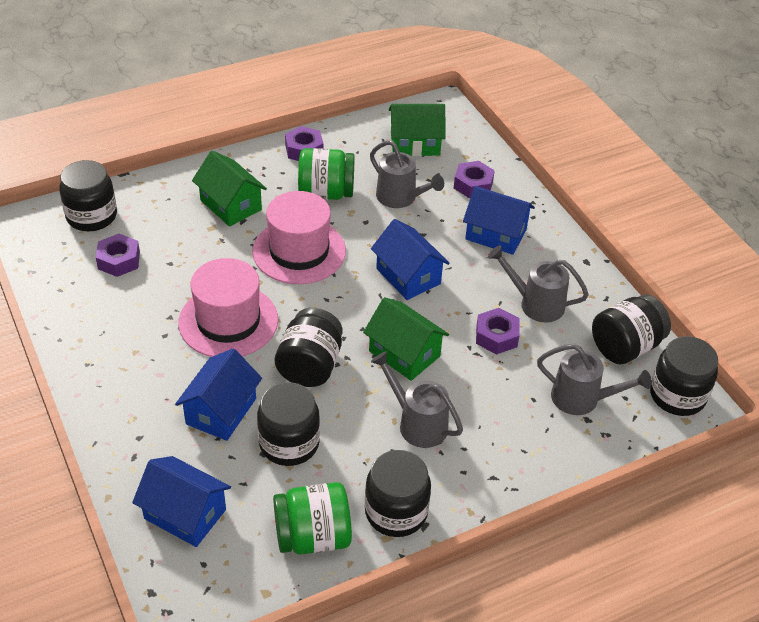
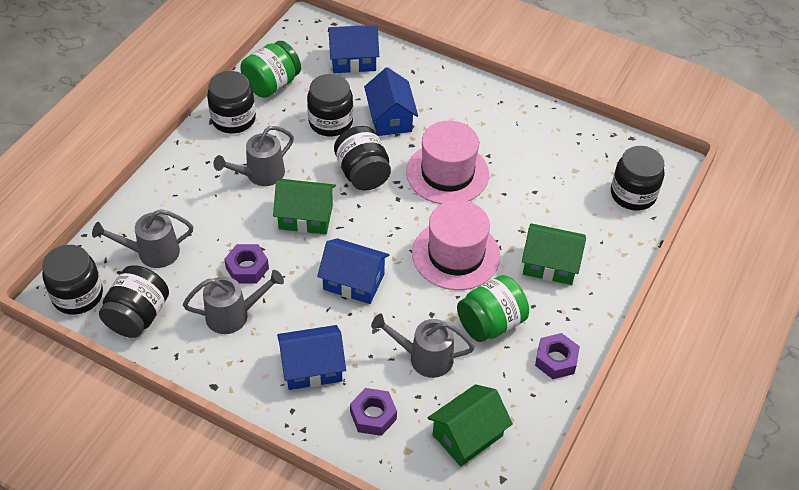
camera: 145 degrees right, 5 degrees up
purple nut [96,234,140,277] -> none
grey watering can [371,351,463,448] -> grey watering can turned 135 degrees clockwise [213,126,294,186]

